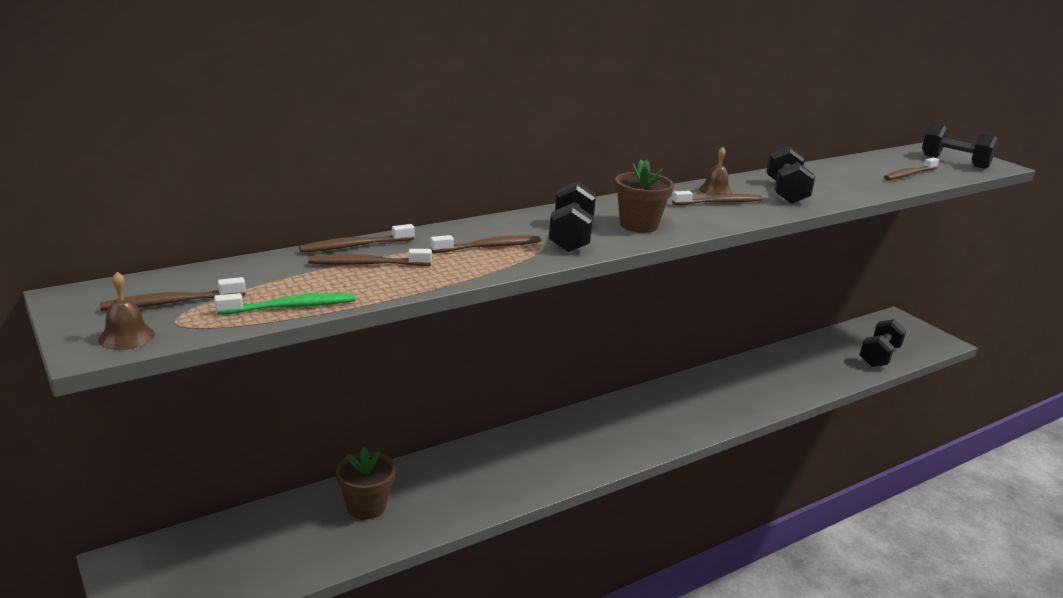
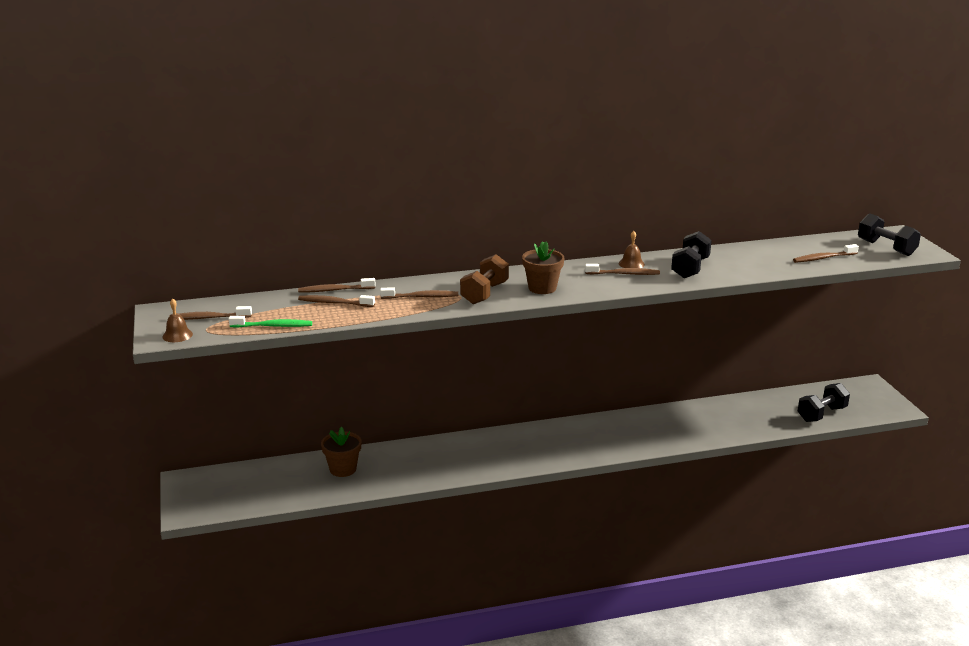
camera: 20 degrees right, 0 degrees up
black dumbbell [549,181,596,252] -> brown dumbbell [460,254,509,304]

